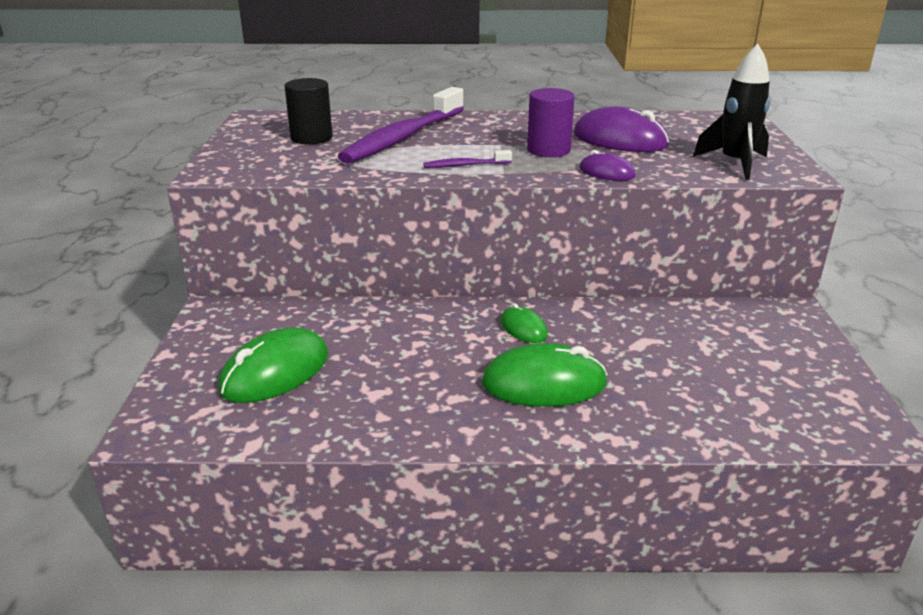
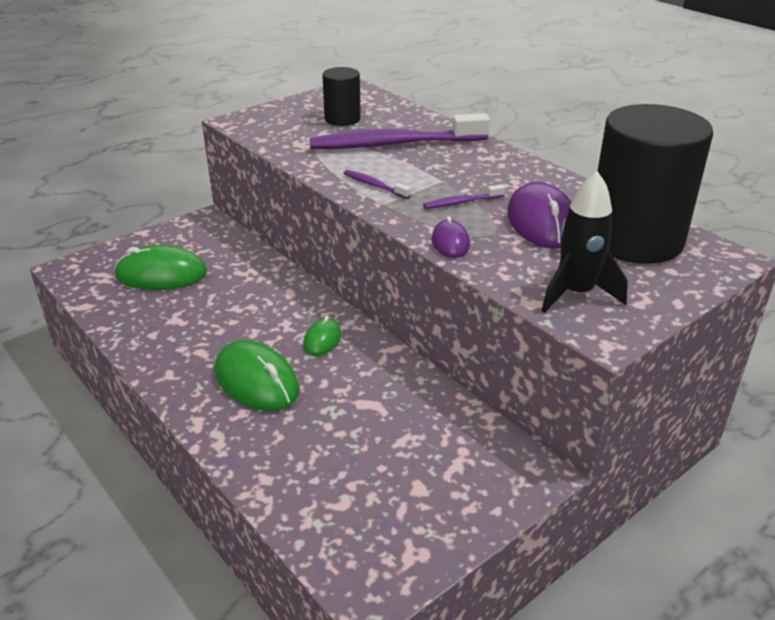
camera: 50 degrees right, 5 degrees up
purple cylinder [527,88,575,157] -> purple toothbrush [423,184,505,209]
none -> black cylinder [598,104,713,264]

